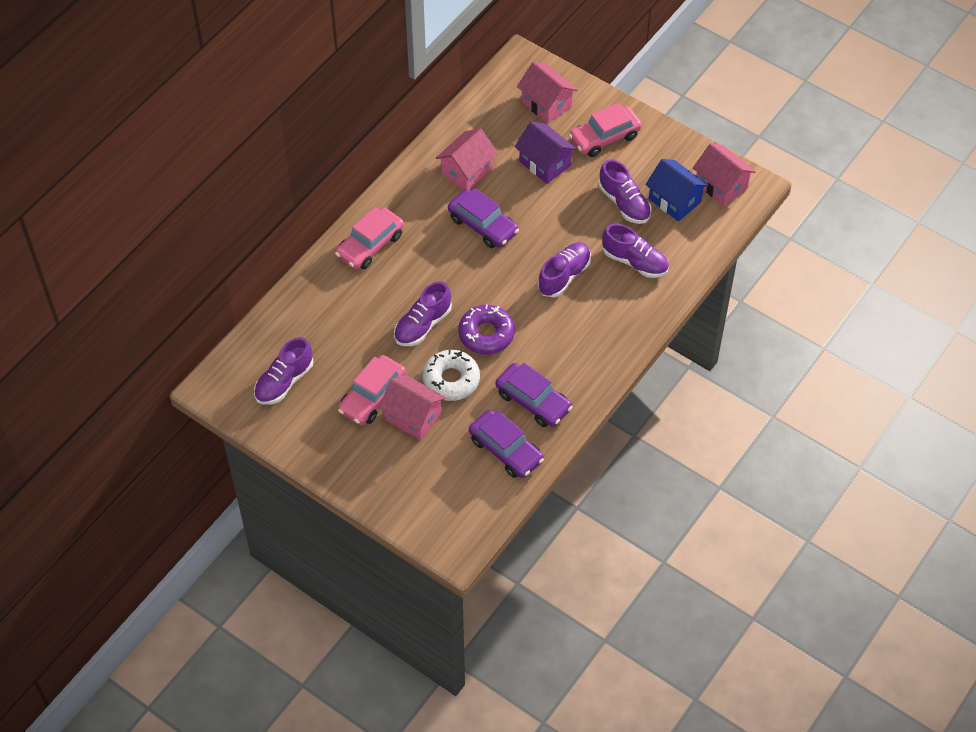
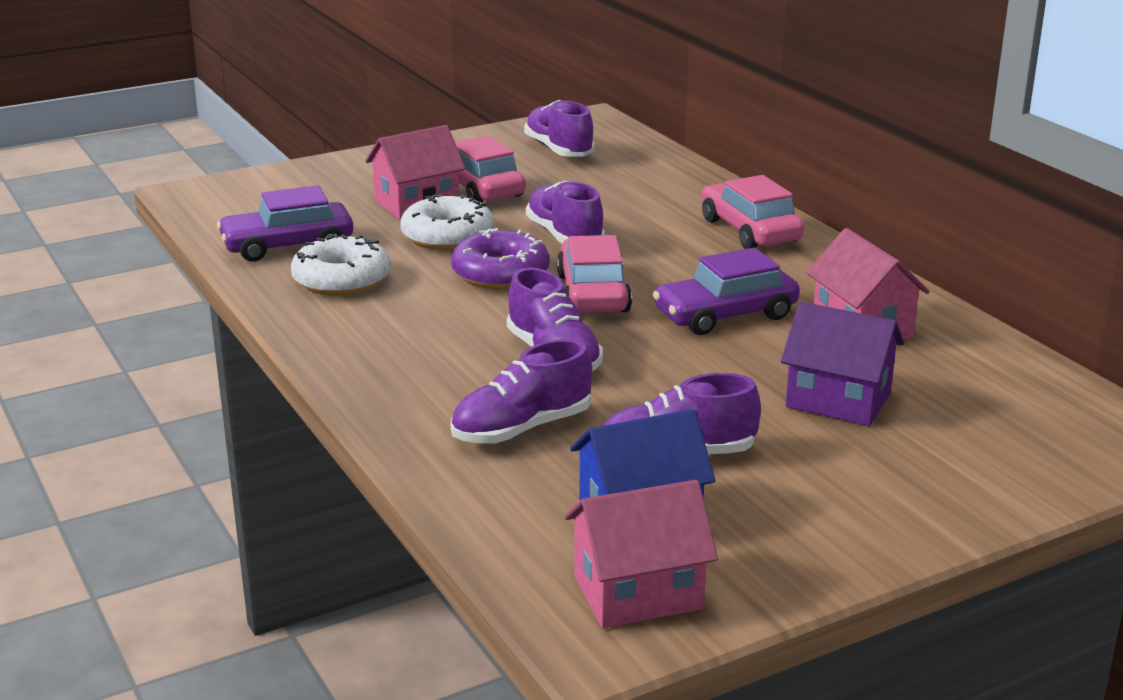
camera: 115 degrees right, 30 degrees down
purple car [495,363,573,427] -> white donut [291,234,391,296]
purple house [515,121,577,184] -> purple house turned 45 degrees clockwise [781,301,904,426]
pink house [517,62,578,124] -> none
pink car [568,103,642,157] -> pink car moved to [557,235,632,313]

